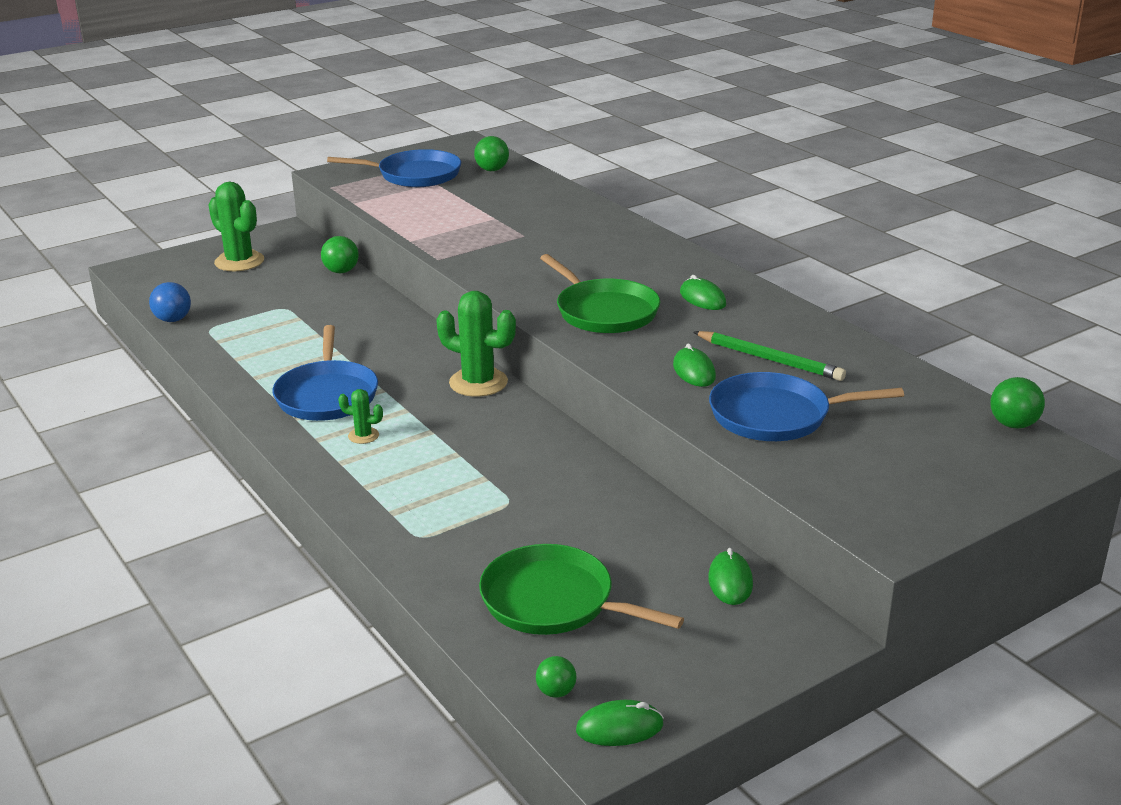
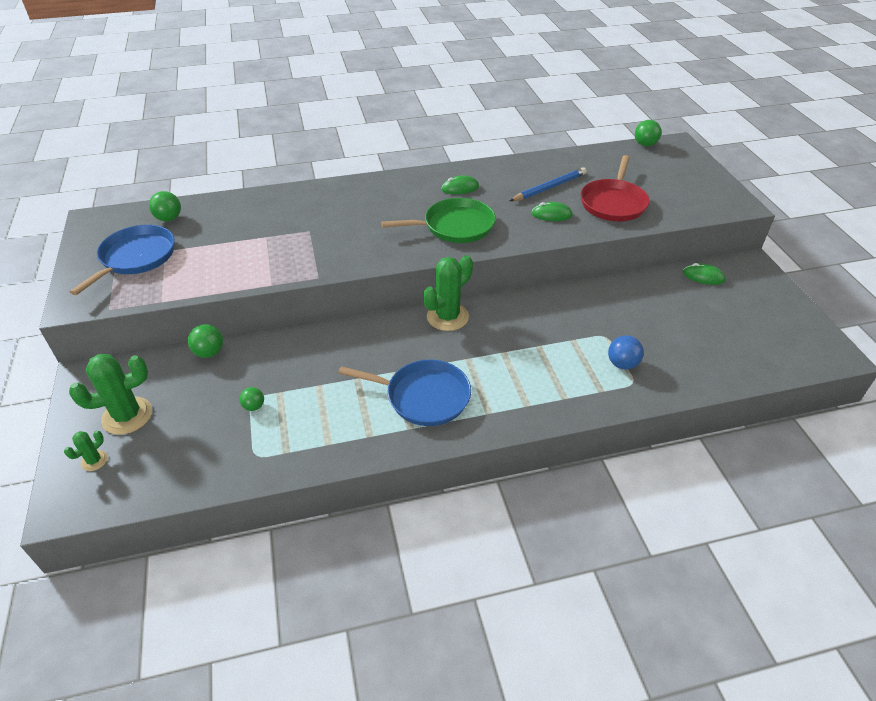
camera: 70 degrees left, 15 degrees up
blue ball [149,282,191,322] -> blue ball moved to [608,335,644,370]
green cactus [338,389,383,444] -> green cactus moved to [64,431,108,471]
green pan [479,544,684,635] -> none
green ball [536,656,576,698] -> green ball moved to [239,387,264,411]
green mouse [576,700,664,746] -> none
green pencil [694,331,846,381] -> blue pencil [510,167,587,201]
blue pan [709,372,904,441] -> red pan [580,155,650,221]

